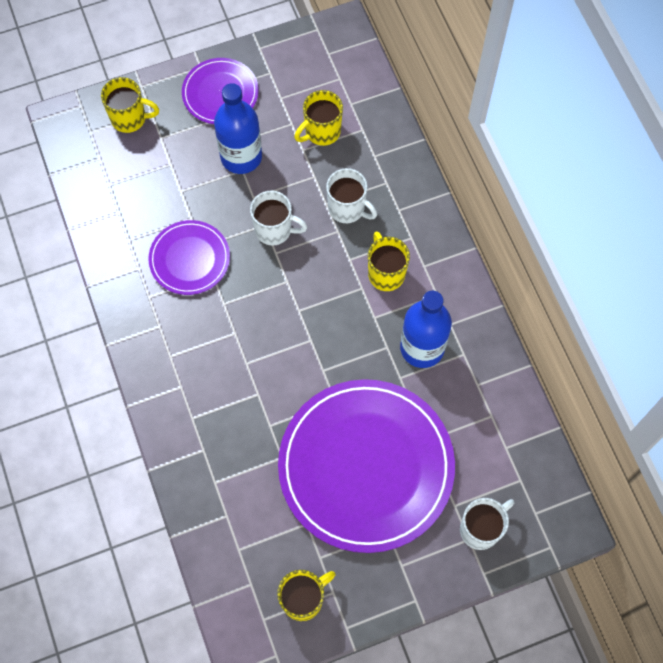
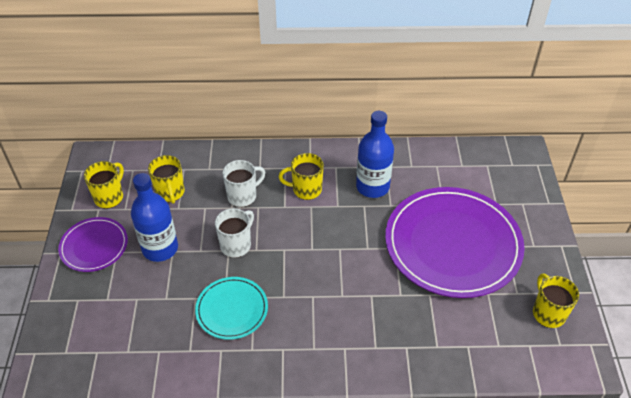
camera: 70 degrees left, 20 degrees down
yellow mug [101,77,159,133] -> yellow mug moved to [84,161,124,209]
purple plate [148,220,230,295] -> turquoise plate [195,277,268,340]
white mug [460,498,514,550] -> none

